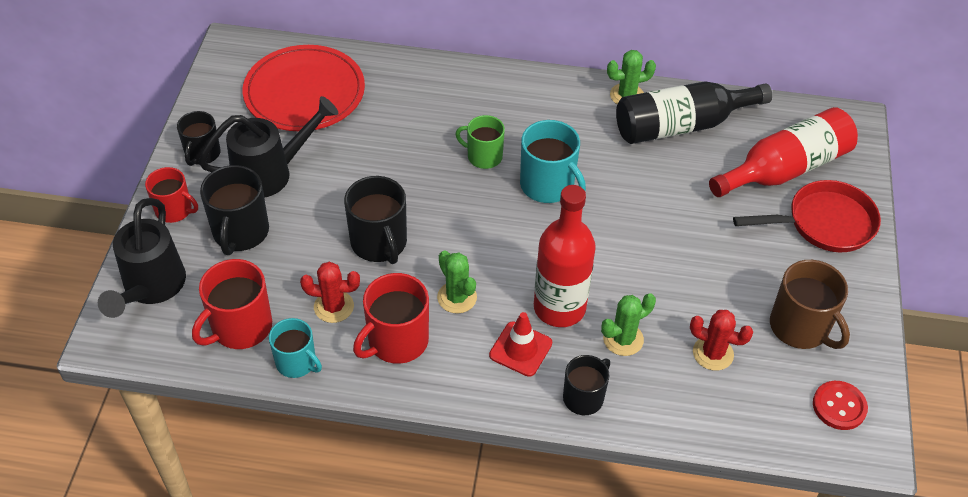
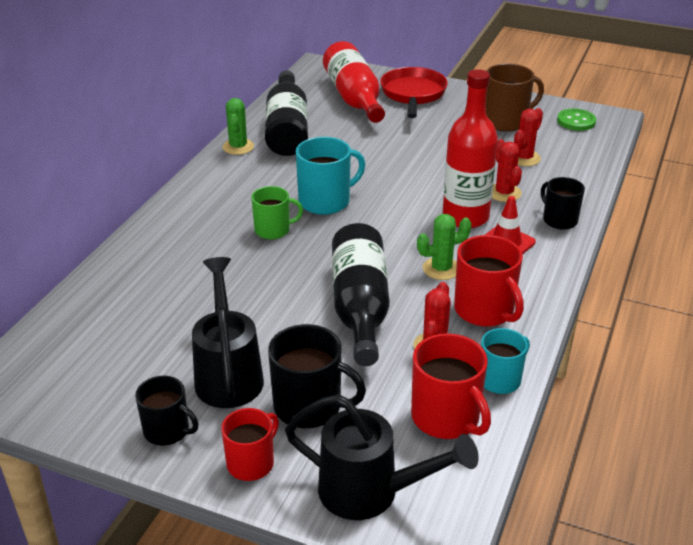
camera: 75 degrees left, 15 degrees down
red plate [242,45,365,131] -> none
black mug [344,176,407,264] -> black bottle [332,223,390,366]
green mug [455,115,505,169] -> green mug turned 135 degrees counterclockwise [252,186,303,239]
green cactus [601,293,656,356] -> red cactus [492,139,522,202]
red button [813,381,868,430] -> green button [557,109,596,131]

